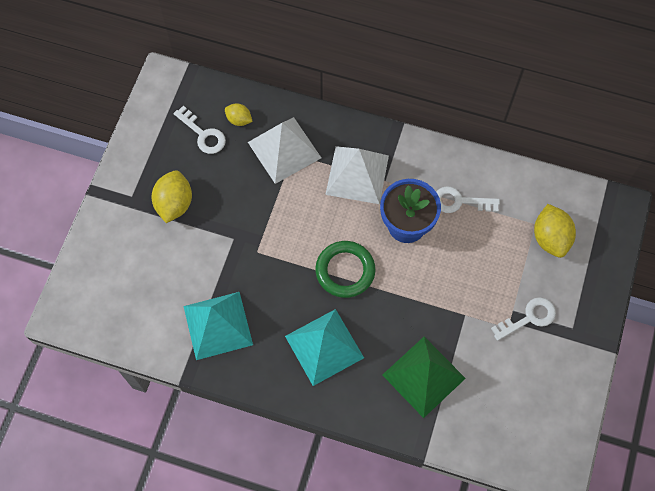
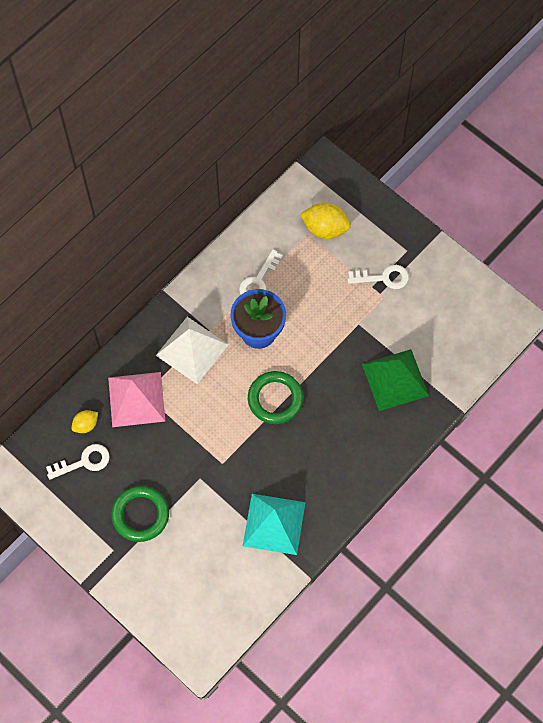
camera: 65 degrees left, 0 degrees up
yellow lemon [152,170,192,223] -> green ring [111,486,169,542]
white pyramid [248,117,321,184] -> pink pyramid [108,372,165,427]
turquoise pyramid [285,309,364,386] -> none
white key [491,297,556,341] -> white key turned 90 degrees clockwise [348,265,409,289]

